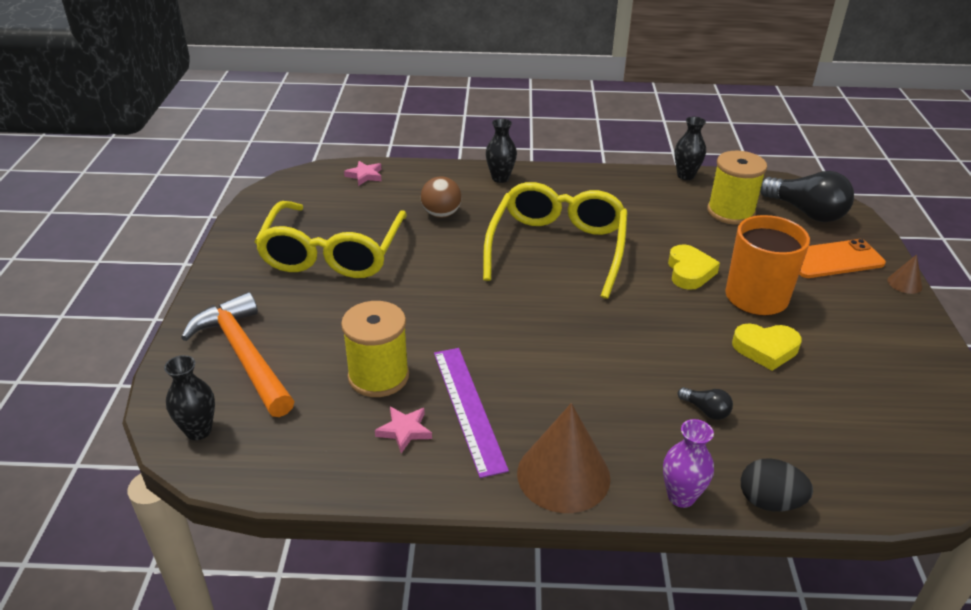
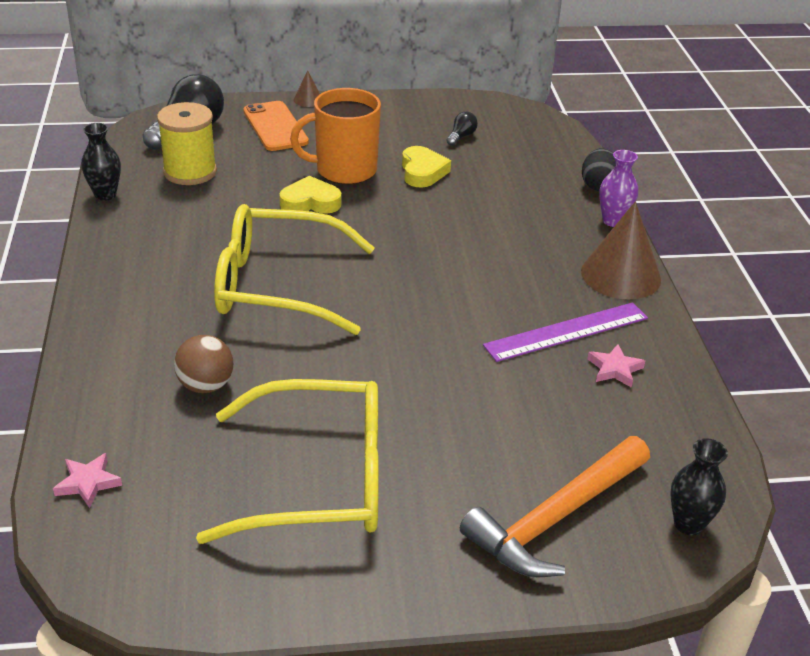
camera: 100 degrees left, 0 degrees up
yellow spool [341,301,409,397] -> none
black vase [486,119,517,183] -> none
black light bulb [678,387,733,420] -> black light bulb moved to [446,112,478,146]

